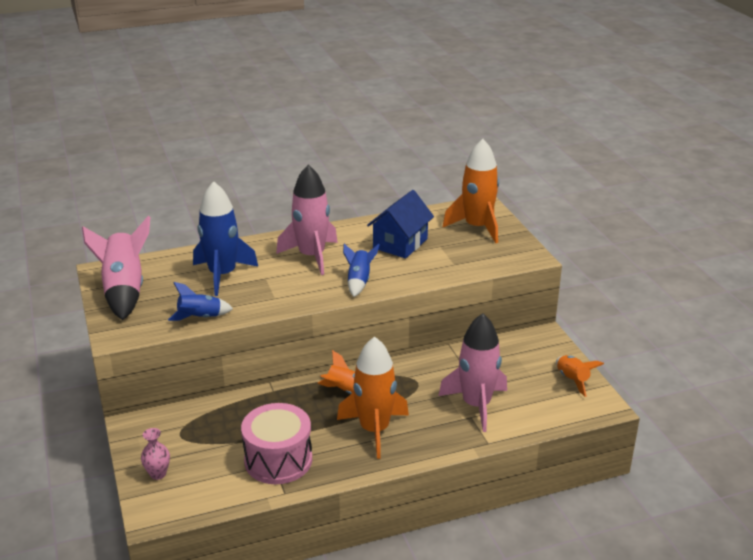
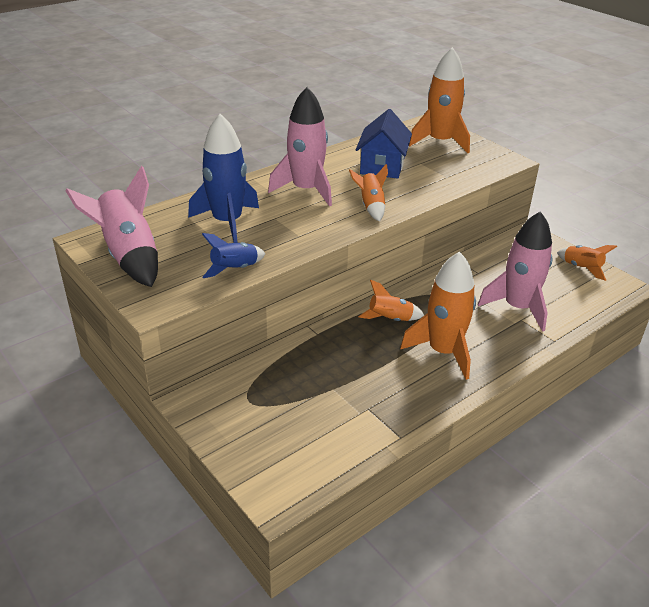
camera: 20 degrees left, 5 degrees up
pink vase [141,428,170,480] -> none
pink drum [241,403,312,484] -> none
blue rocket [343,244,379,297] -> orange rocket [349,164,388,222]

